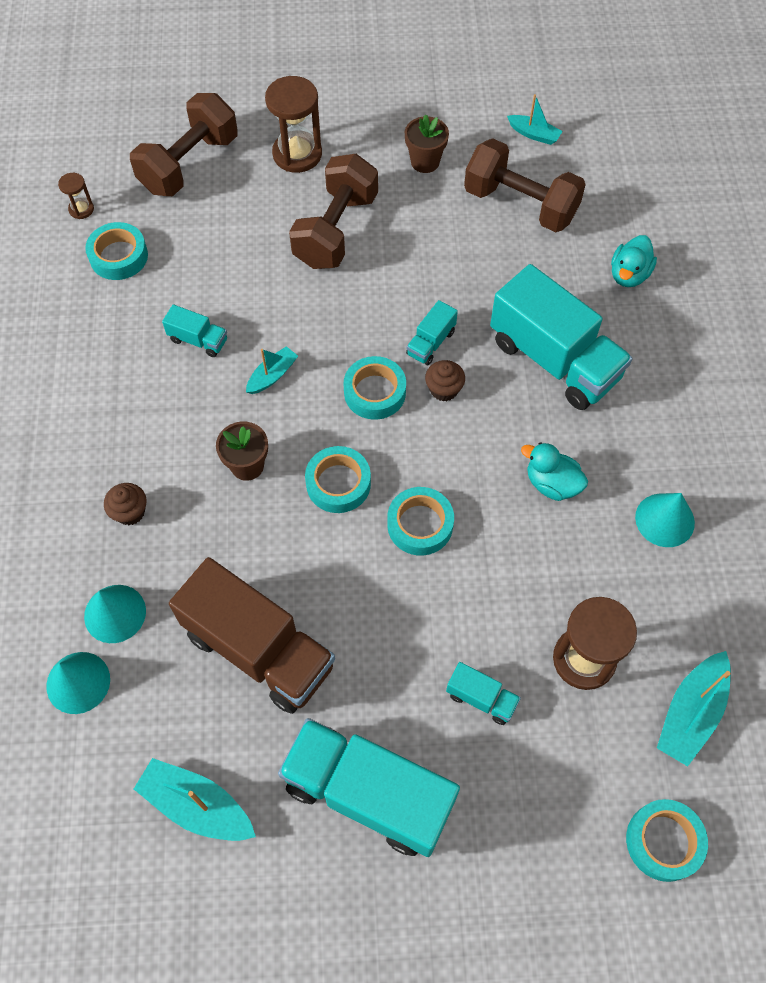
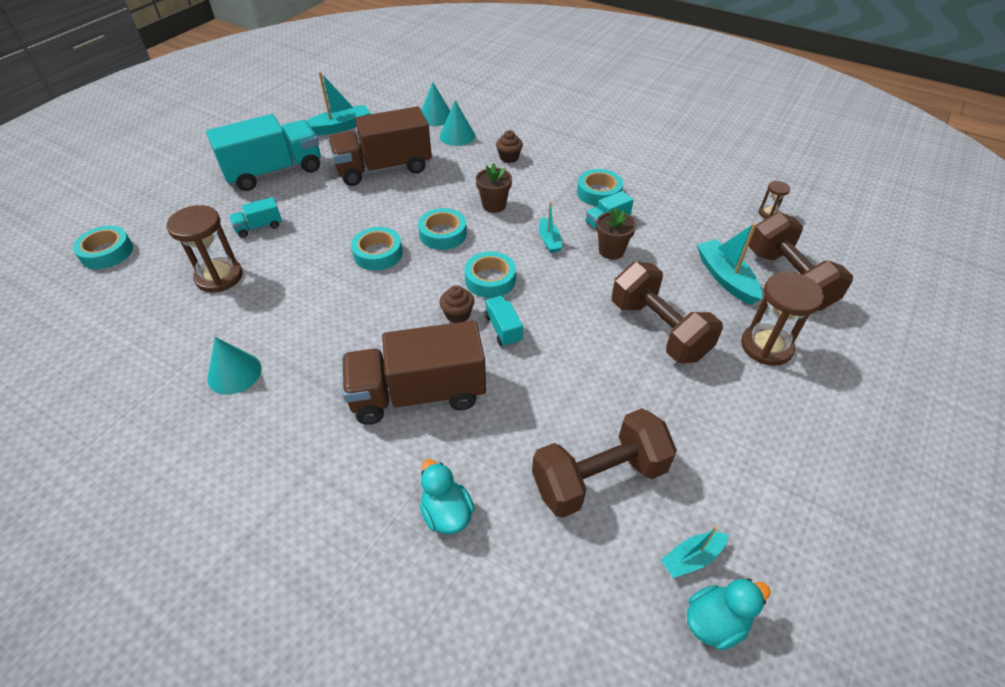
camera: 125 degrees right, 15 degrees down
turquoise tape [85,222,148,280] -> turquoise tape moved to [577,169,623,206]
brown flower pot [405,115,449,173] -> brown flower pot moved to [596,208,636,260]
turquoise truck [490,264,633,410] -> brown truck [342,320,486,425]
turquoise duck [521,442,588,501] -> turquoise duck moved to [687,579,771,650]
turquoise boat [657,651,731,767] -> turquoise boat moved to [697,223,762,305]

